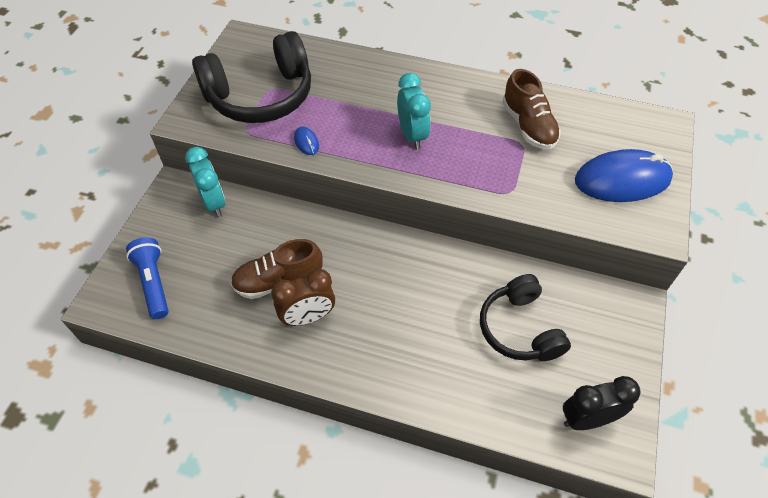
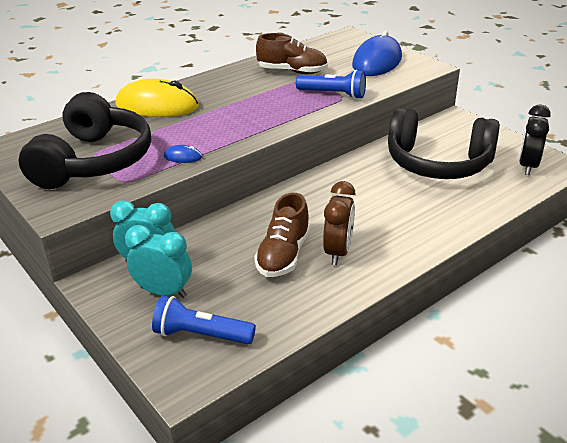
camera: 55 degrees left, 20 degrees down
turquoise clock [397,73,431,150] -> turquoise clock moved to [125,225,192,298]
black headphones [480,274,571,361] -> black headphones [388,108,500,179], size x1.51
none -> yellow mouse [115,79,199,117]
none -> blue flashlight [296,70,366,99]

